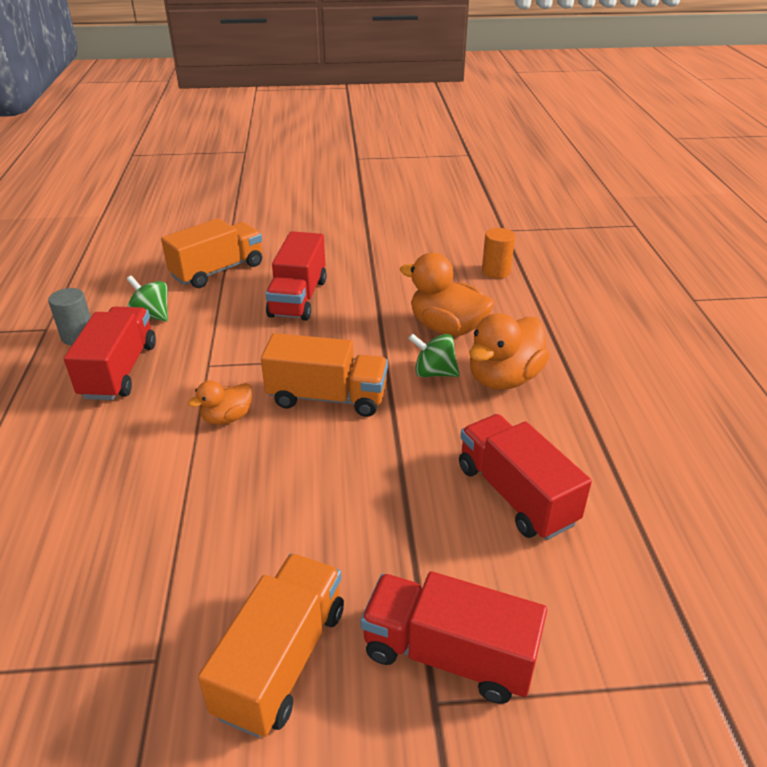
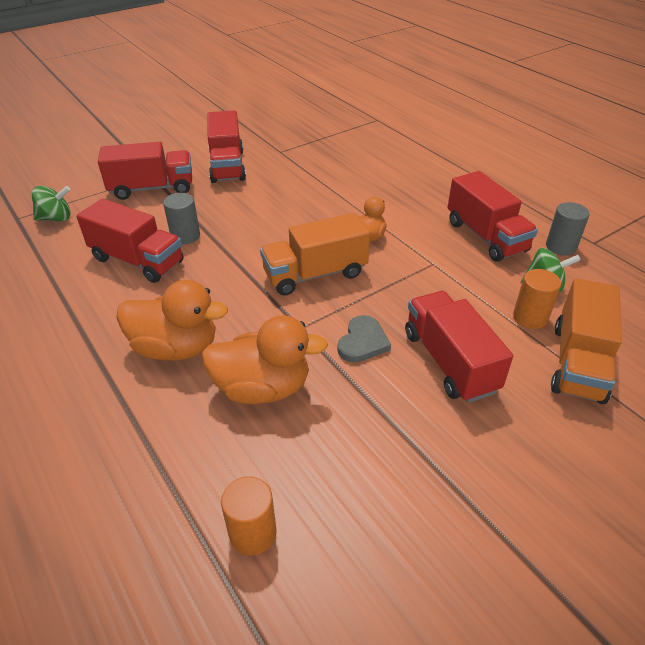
camera: 150 degrees right, 5 degrees up
orange truck [198,553,344,738] -> red truck [207,110,246,183]
green spinning top [408,333,460,377] -> green spinning top moved to [32,186,70,221]
orange duck [469,313,550,390] -> orange duck turned 90 degrees clockwise [116,280,228,361]
none -> grey cylinder [163,193,200,245]
none -> grey heart [338,315,391,363]
none -> orange cylinder [513,269,561,329]

